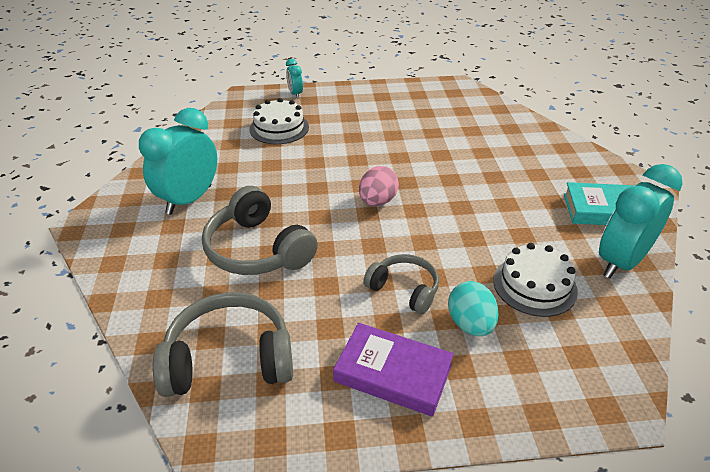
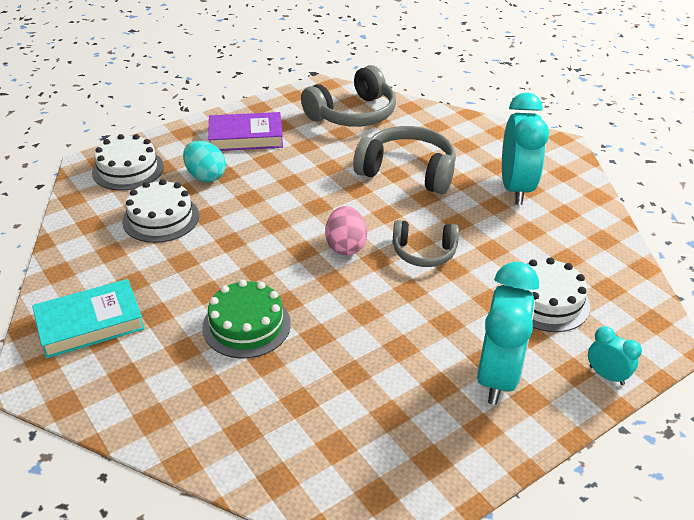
camera: 150 degrees right, 0 degrees up
grey headphones [363,254,439,314] -> grey headphones moved to [392,220,459,267]
turquoise clock [599,164,683,278] -> turquoise clock moved to [477,262,539,405]
none -> white cake [92,134,164,190]
none -> green cake [202,280,291,358]

